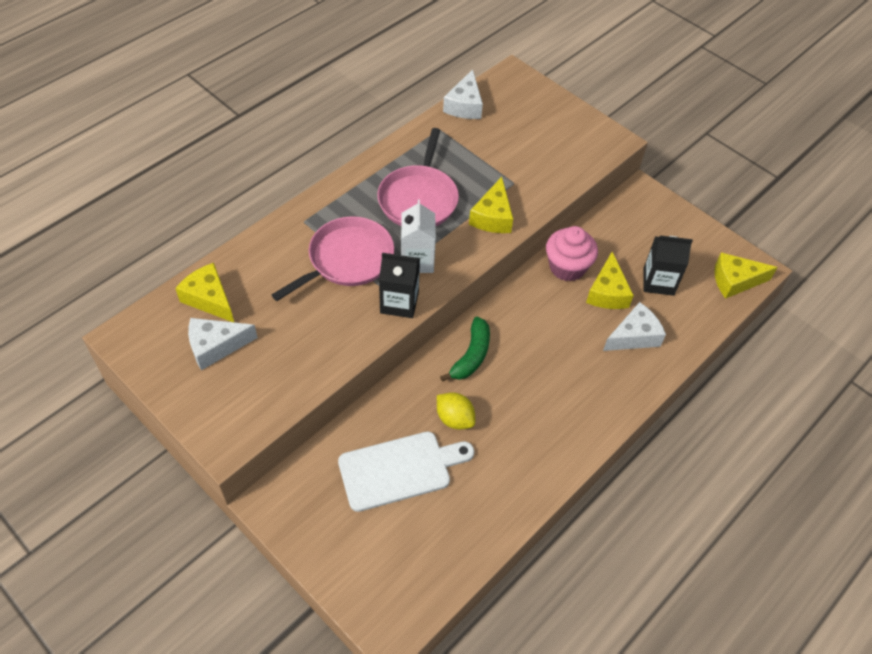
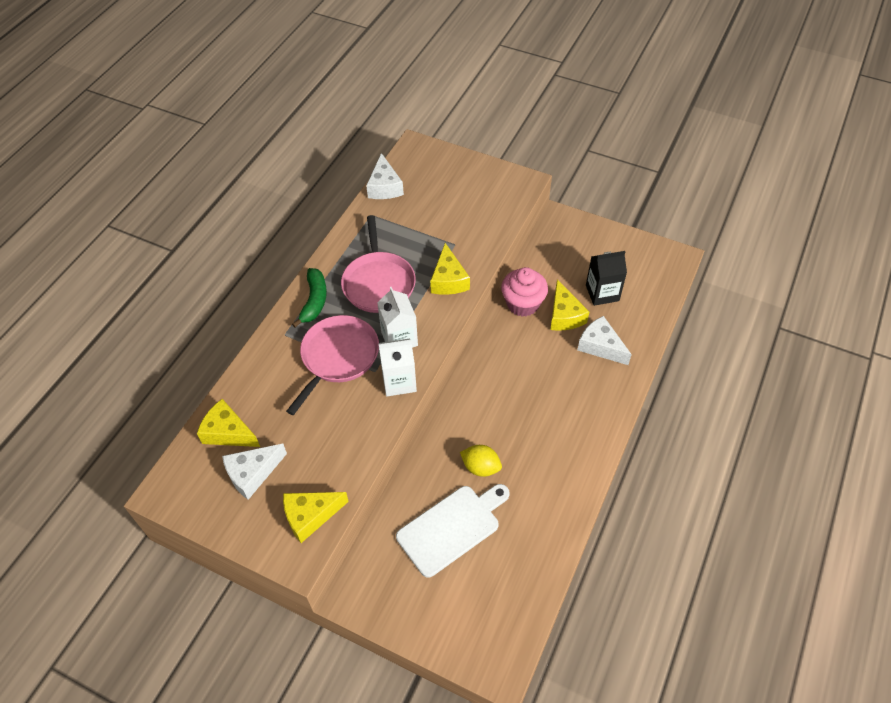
camera: 15 degrees left, 0 degrees up
black carton [379,253,420,318] -> white carton [378,338,417,396]
green banana [440,317,490,381] -> green banana moved to [292,268,327,327]
white cheese [603,302,666,351] -> white cheese turned 90 degrees counterclockwise [577,316,632,365]
yellow cheese [714,253,778,299] -> yellow cheese moved to [283,492,349,543]

